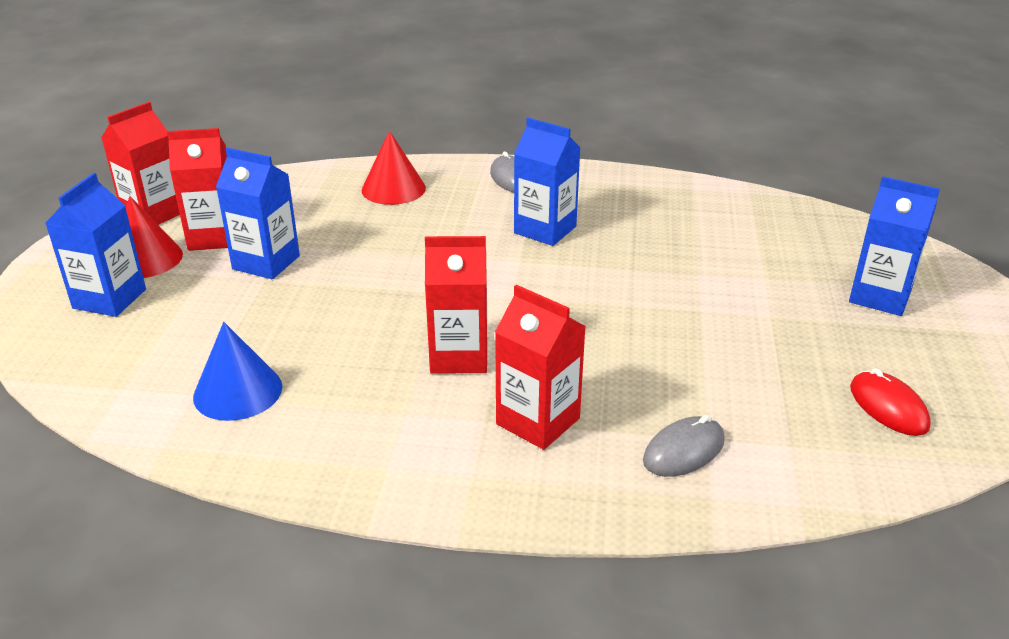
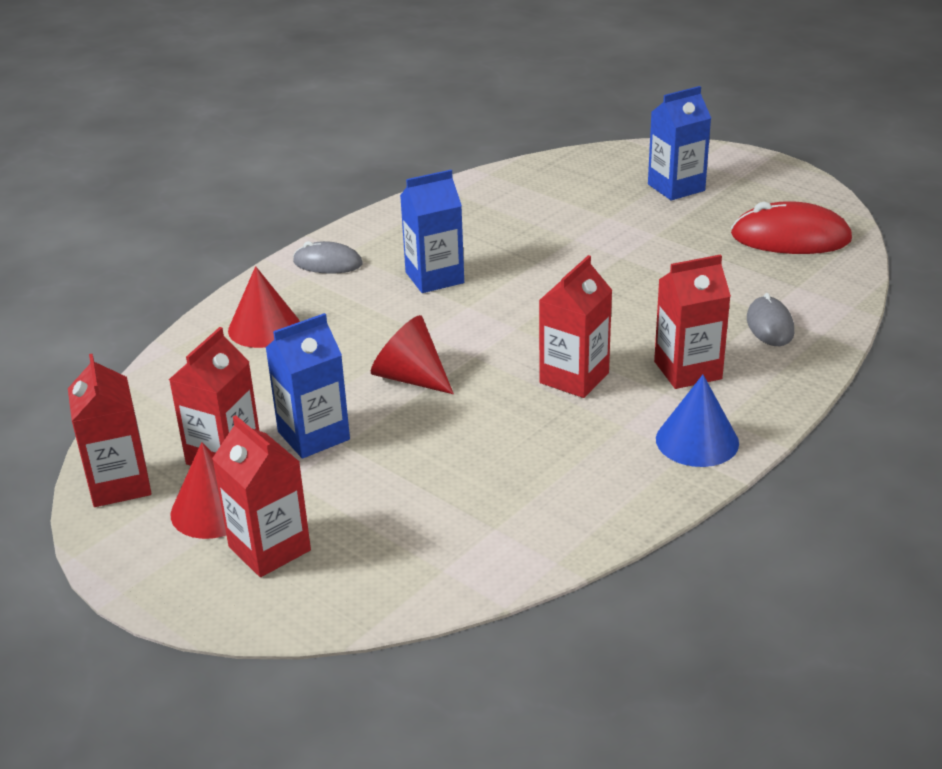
camera: 55 degrees left, 0 degrees up
blue carton [45,173,146,317] -> red carton [212,415,311,577]
blue cone [193,322,282,421] -> blue cone moved to [656,375,739,467]
red mouse [850,368,931,436] -> red mouse [731,201,852,254], size x1.67
none -> red cone [371,315,454,394]

